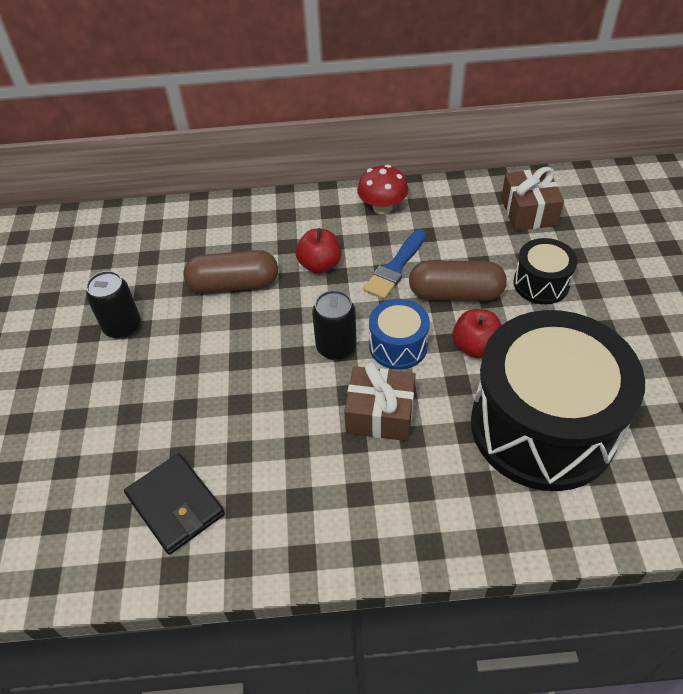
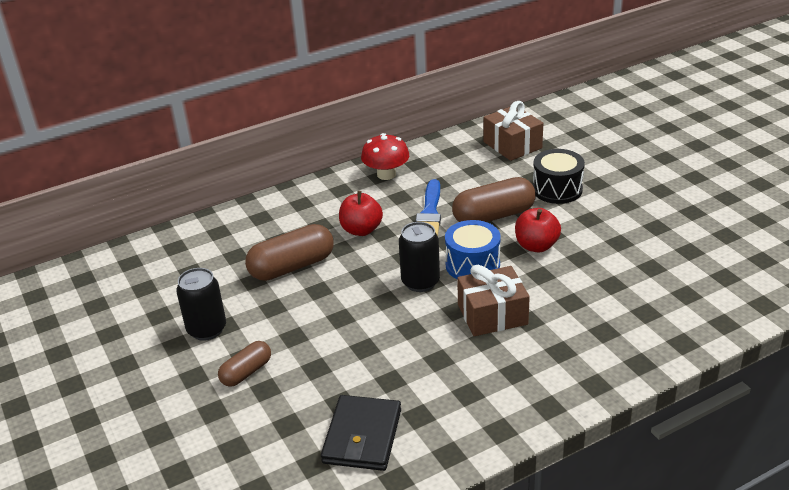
camera: 25 degrees left, 15 degrees down
black wallet [124,453,225,555] -> black wallet turned 75 degrees clockwise [321,395,401,471]
black drum [471,310,645,491] -> none
none -> brown capsule [218,341,271,387]

